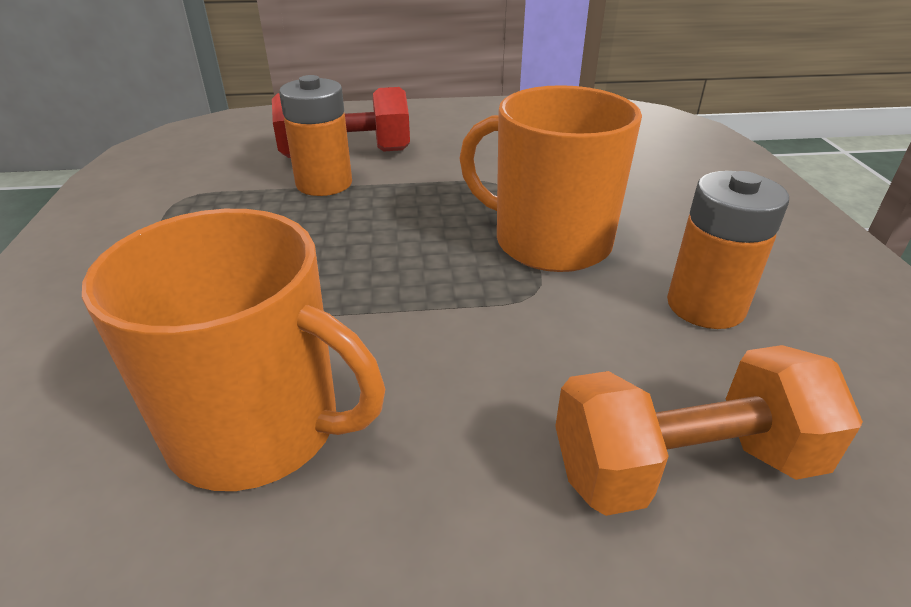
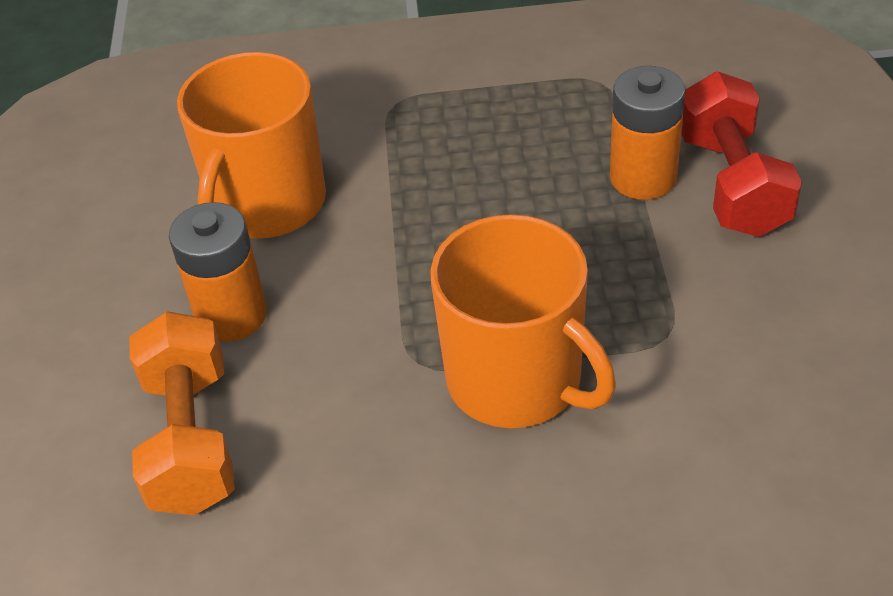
camera: 95 degrees right, 10 degrees up
orange mug [460,85,642,272] -> orange mug turned 105 degrees clockwise [430,214,616,428]
orange battery [667,171,789,329] -> orange battery moved to [169,202,267,342]

